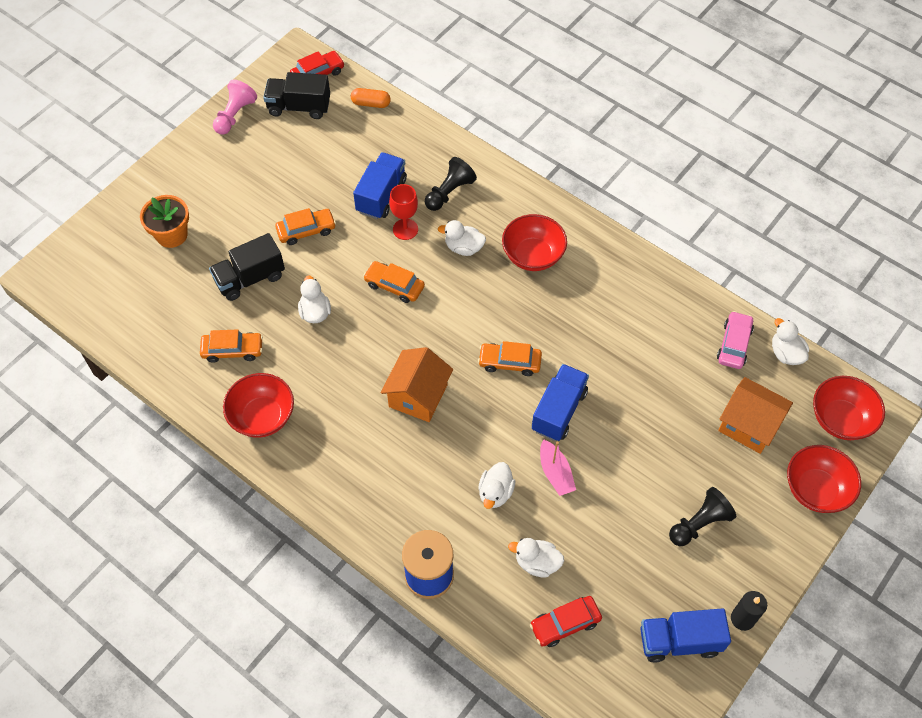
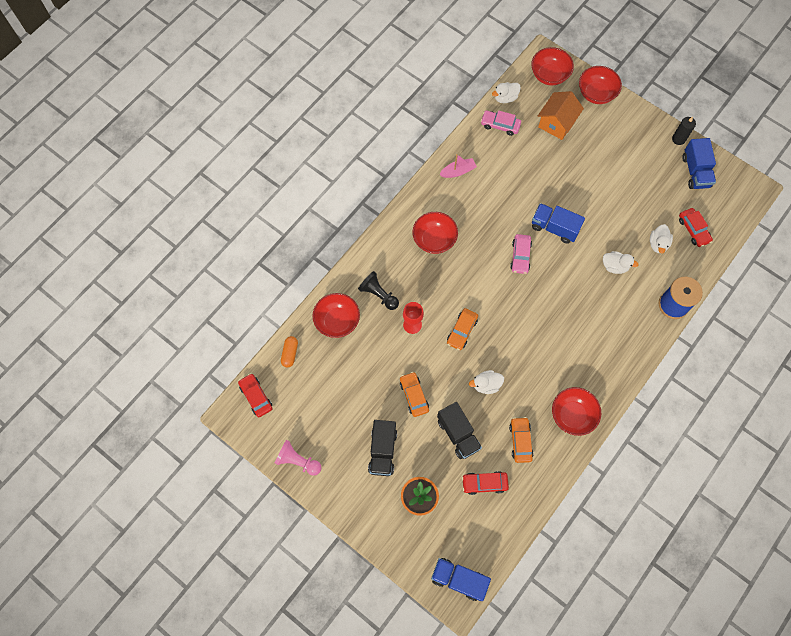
camera: 90 degrees left, 10 degrees up
black truck [263,72,330,119] -> black truck moved to [368,420,397,476]
blue truck [353,152,407,219] -> blue truck moved to [431,558,491,601]
orange house [381,347,453,422] -> none
white duck [438,220,486,256] -> none
orange car [478,341,542,376] -> pink car [510,234,532,274]
pink boat [540,439,576,496] -> pink boat moved to [439,154,477,178]
black pawn [669,487,736,546] -> none
none -> red bowl [313,293,360,338]
none -> red car [462,471,509,495]

